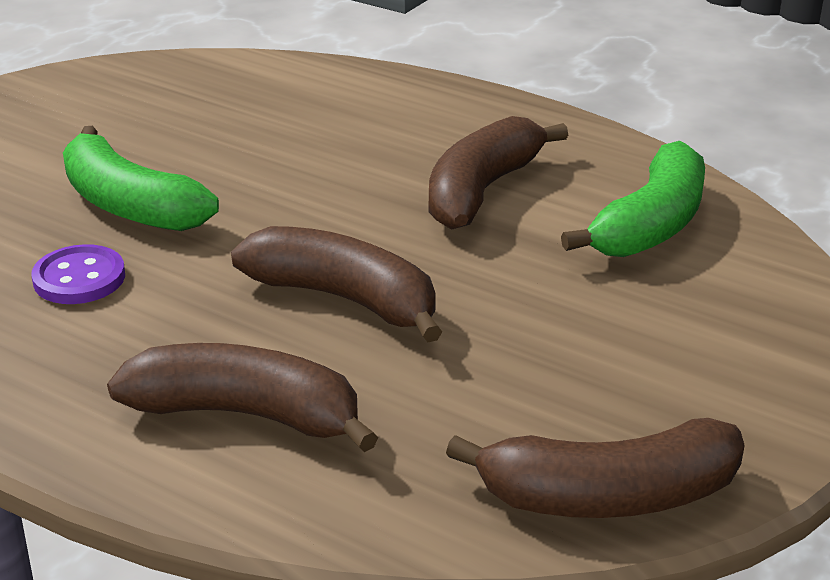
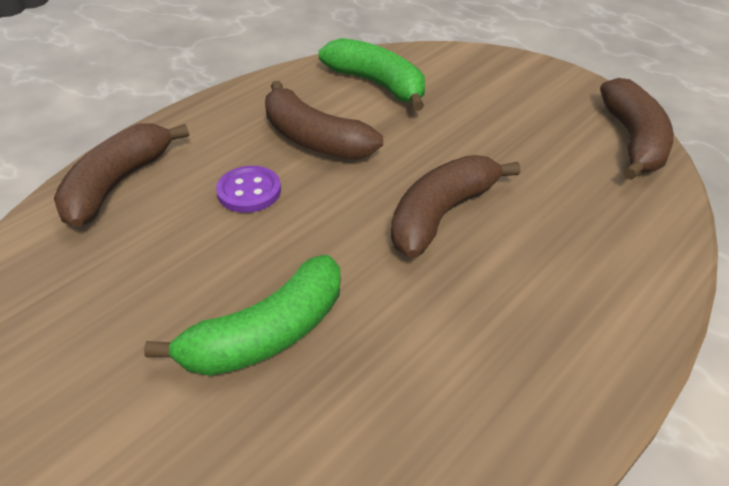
camera: 80 degrees left, 10 degrees up
purple button [31,244,125,304] -> purple button moved to [216,166,281,213]
brown banana [107,343,378,452] -> brown banana moved to [54,123,189,227]

